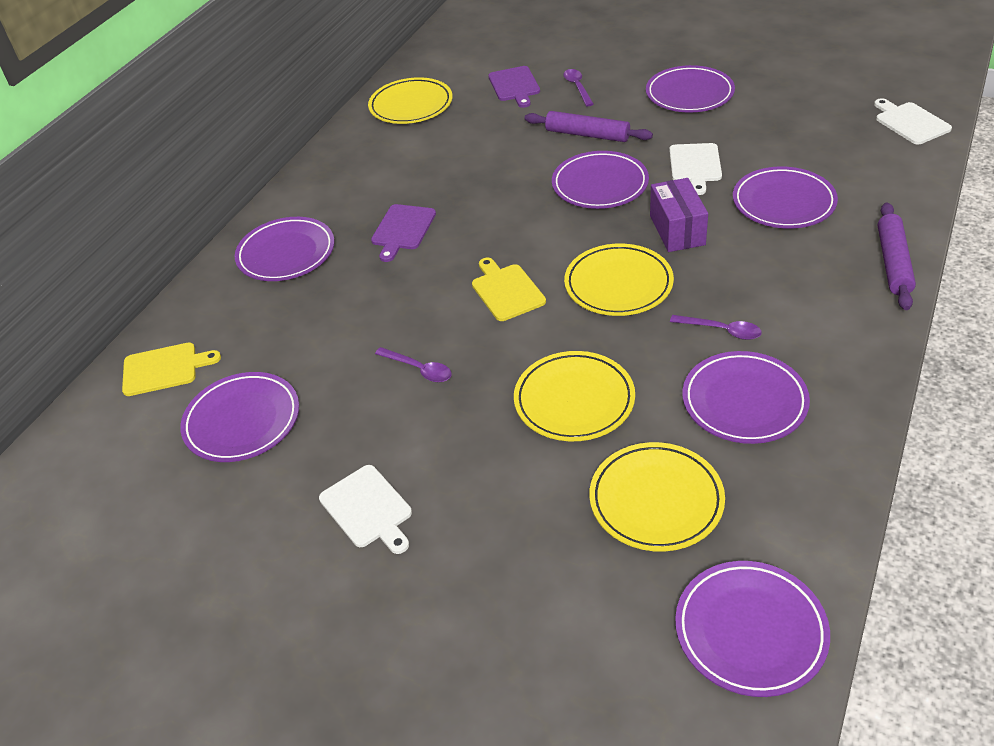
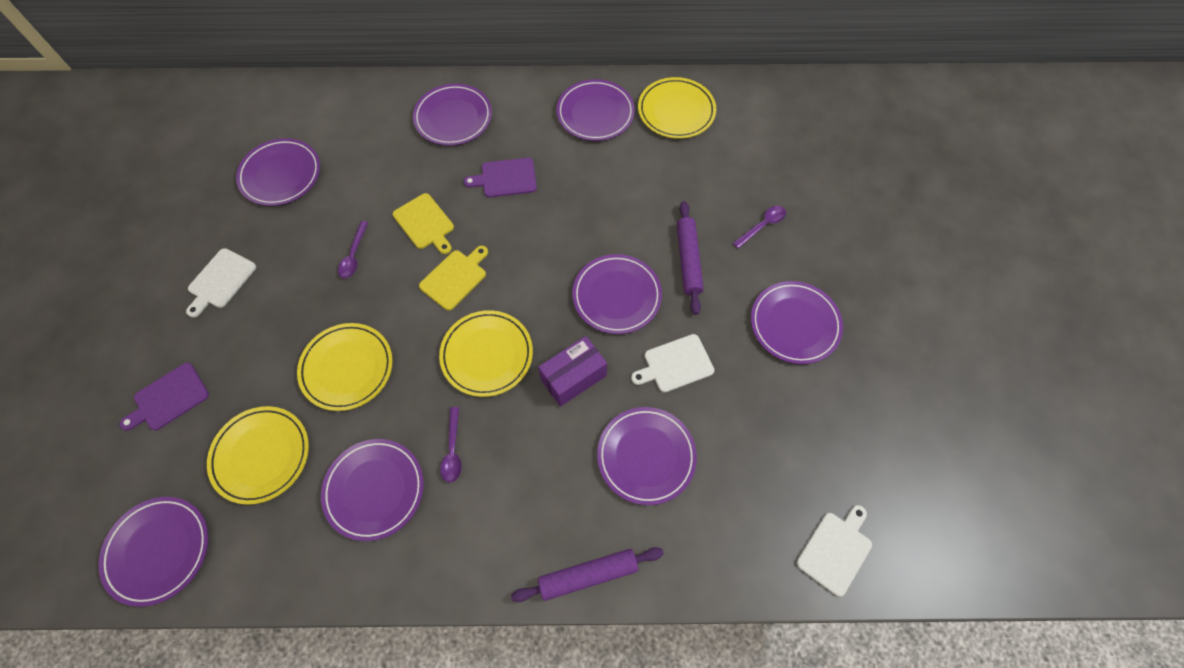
camera: 60 degrees right, 20 degrees up
yellow cutting board [122,343,221,396] -> yellow cutting board moved to [393,193,454,254]
purple cutting board [488,66,540,108] -> purple cutting board moved to [119,363,209,431]
none -> purple plate [556,79,635,141]

